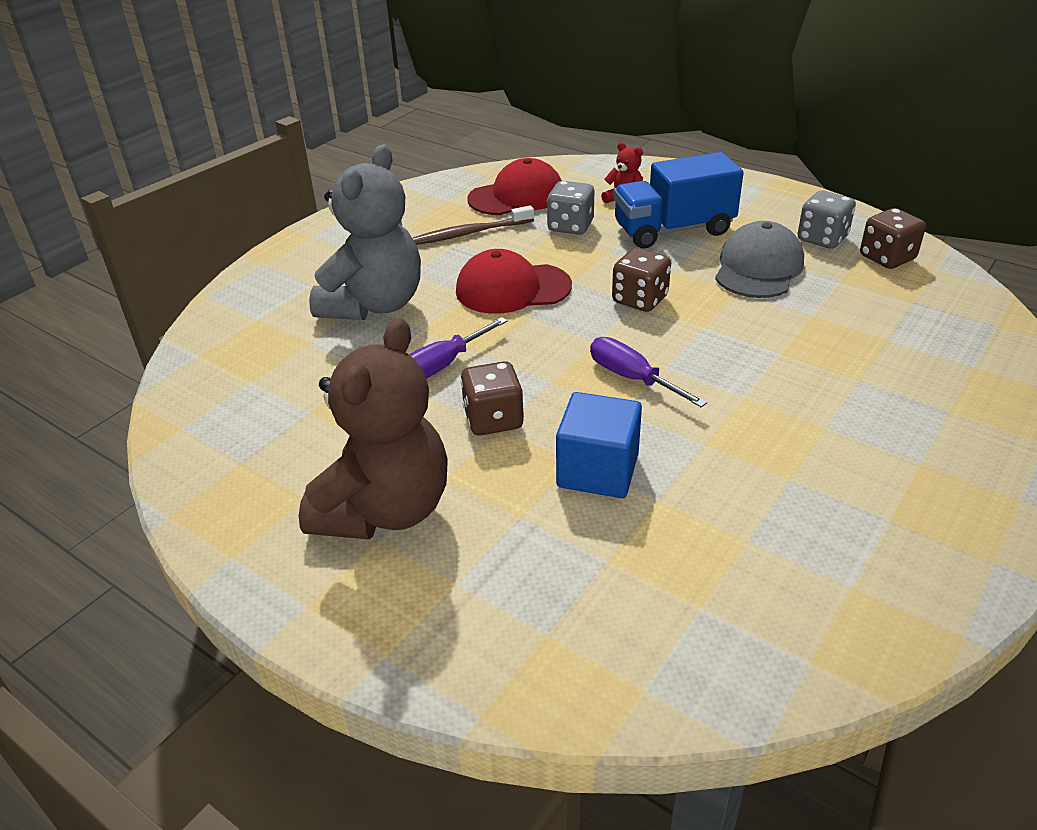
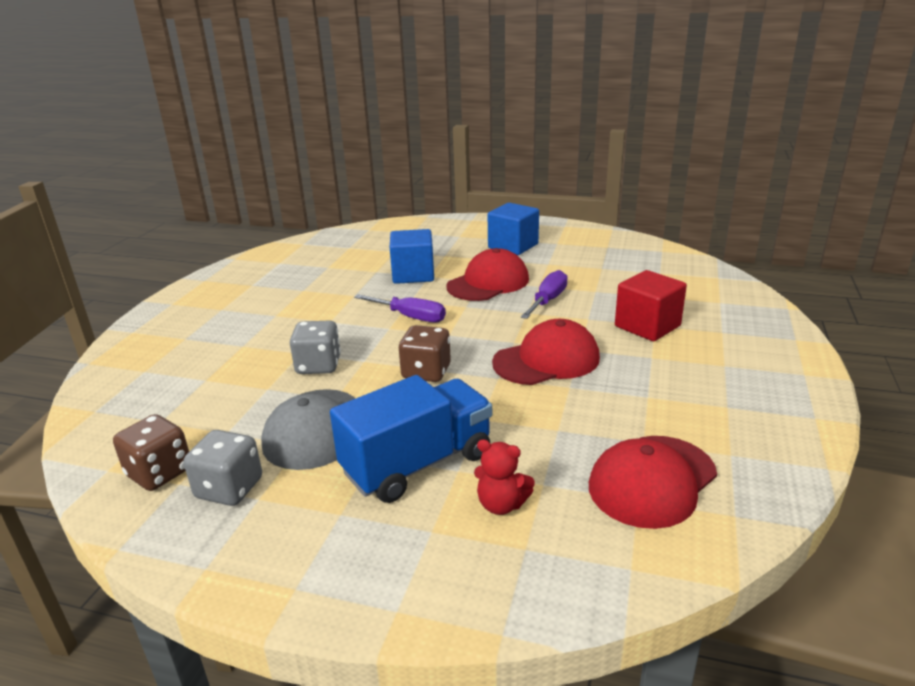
camera: 160 degrees right, 10 degrees down
brown teddy bear [299,318,448,539] -> blue cube [488,203,539,255]
grey teddy bear [309,144,421,320] -> red cube [615,270,687,341]
brown toothbrush [413,205,534,245] -> none
brown dice [460,361,524,435] -> red cap [446,248,529,301]
grey dice [547,181,594,235] -> grey dice moved to [290,321,341,374]

